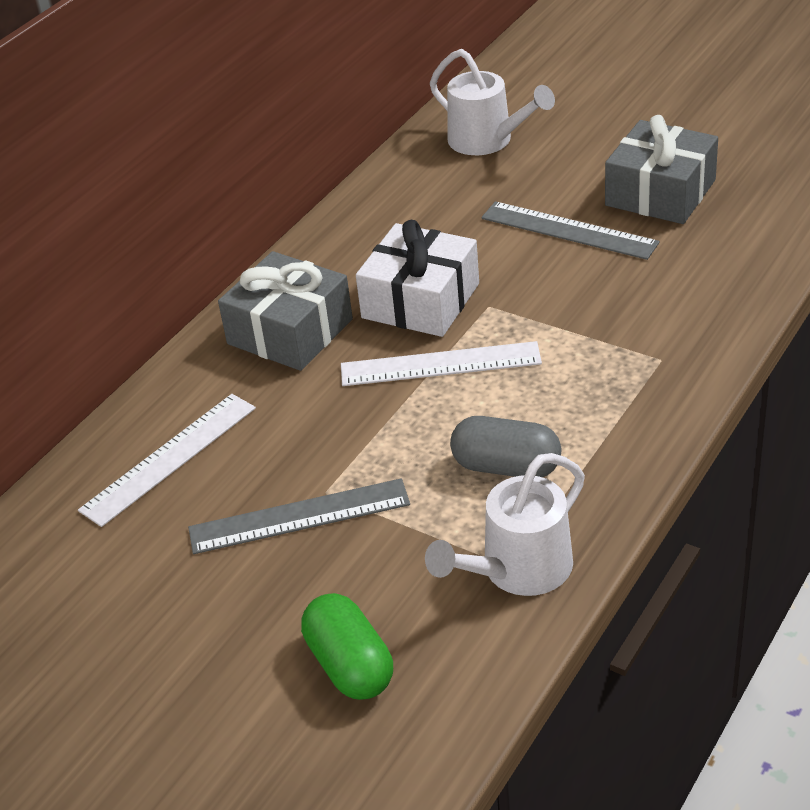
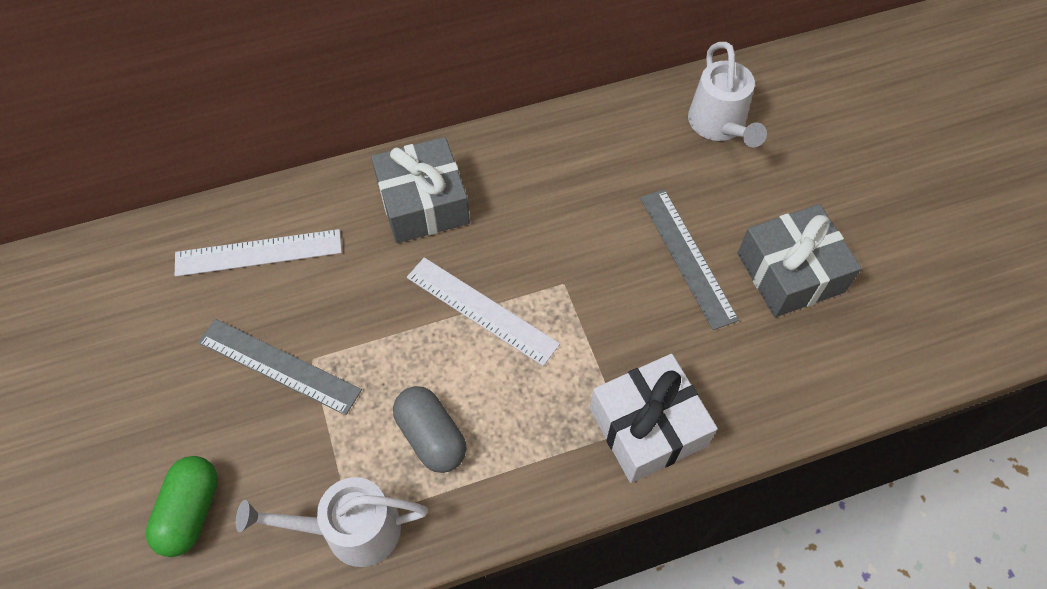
camera: 35 degrees right, 20 degrees up
white gift [356,220,479,337] -> white gift moved to [590,354,718,483]

